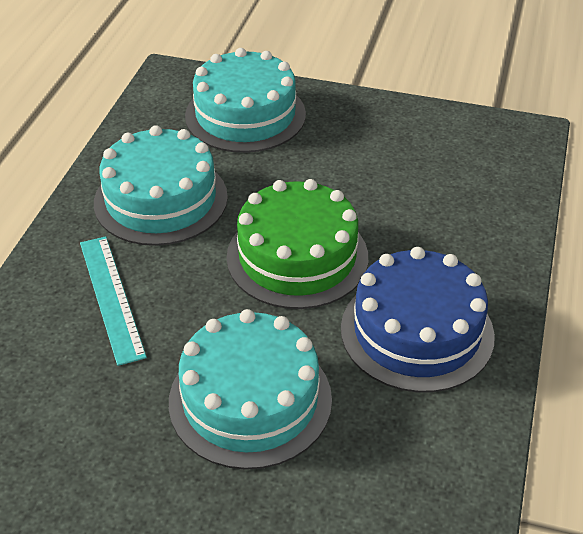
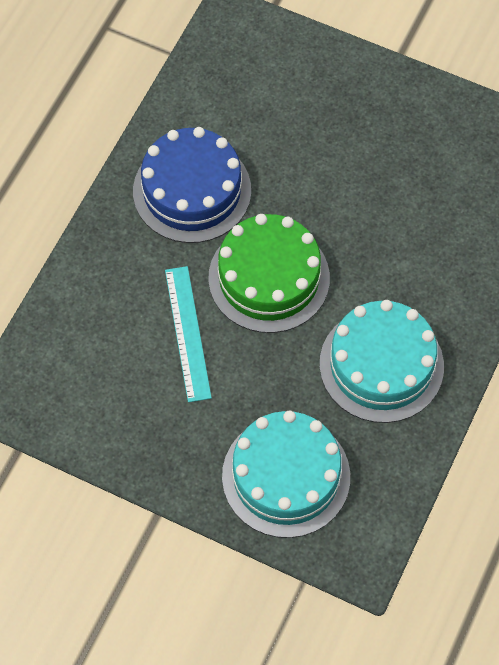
camera: 170 degrees left, 20 degrees up
turquoise ruler [80,236,147,366] -> turquoise ruler moved to [165,266,212,402]
turquoise cake [169,309,332,470] -> none

